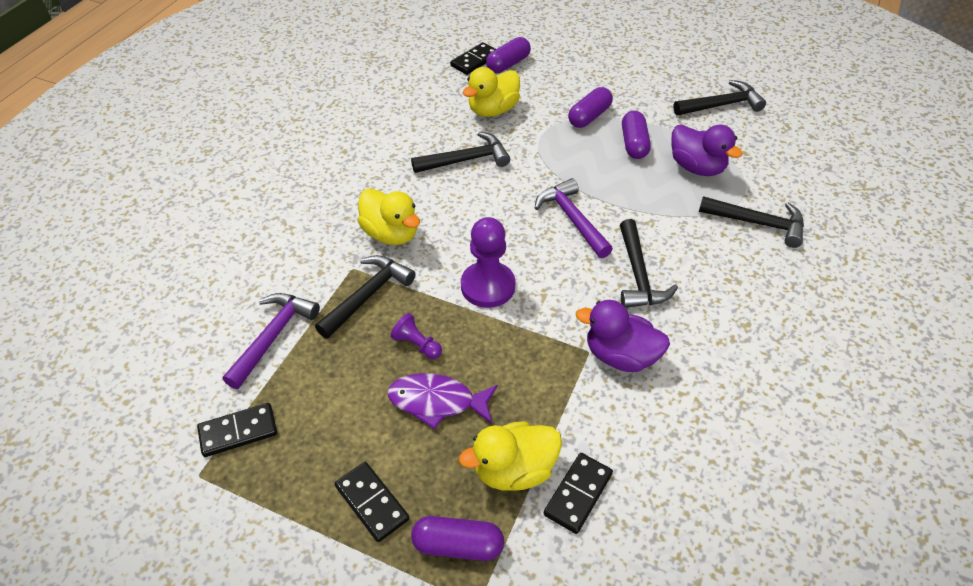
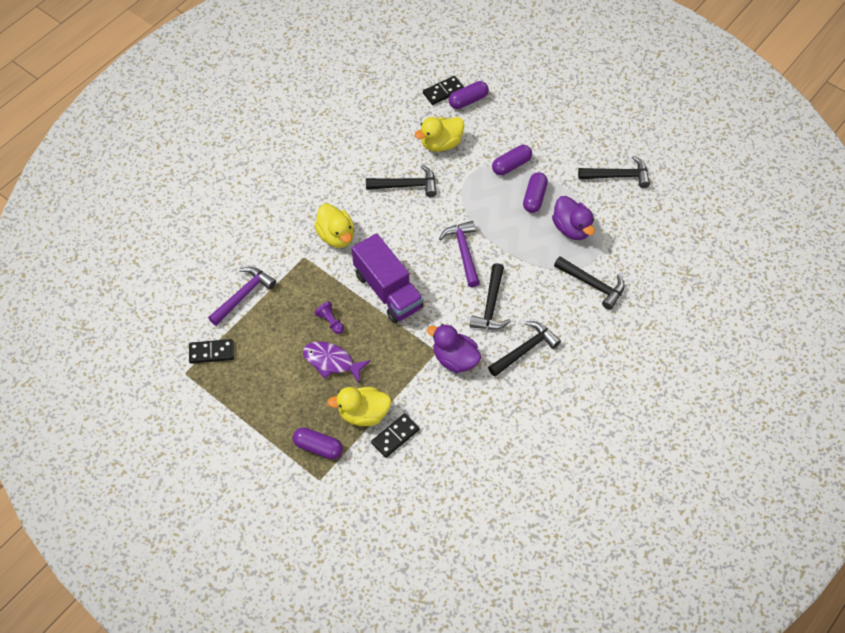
camera: 15 degrees right, 10 degrees up
black hammer [315,255,416,339] -> black hammer moved to [488,321,561,377]
black domino [335,462,409,542] -> none
purple pawn [461,217,515,308] -> purple truck [352,233,423,323]

